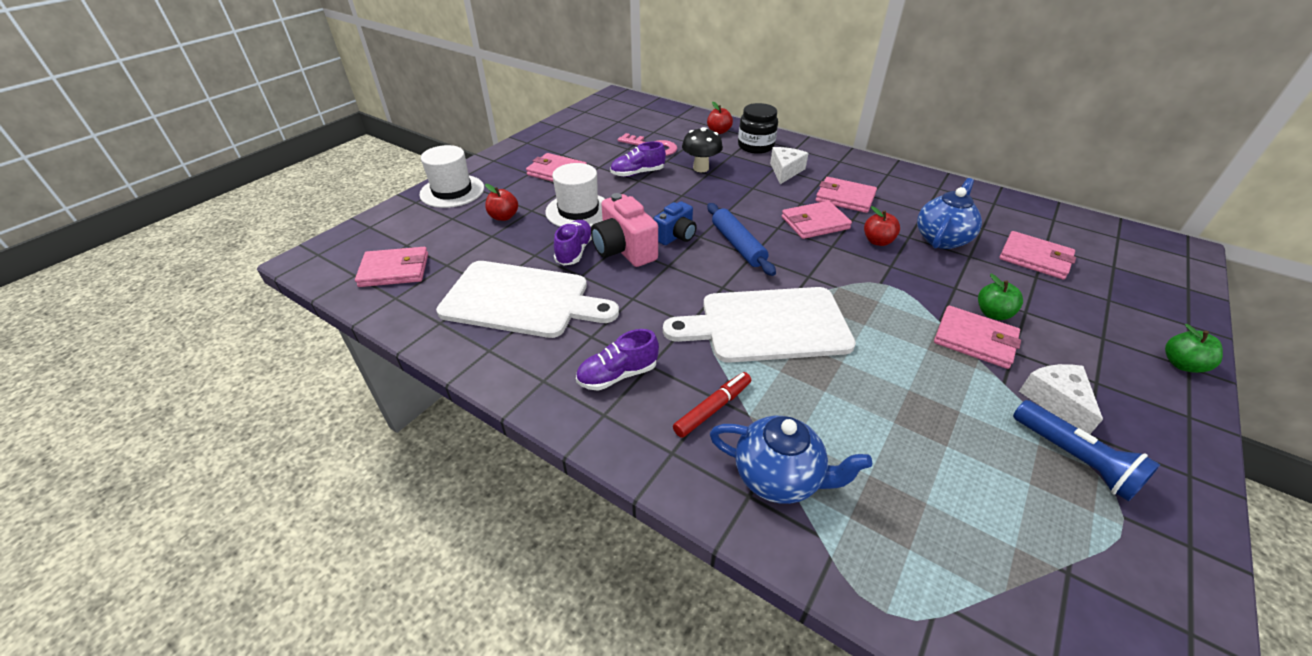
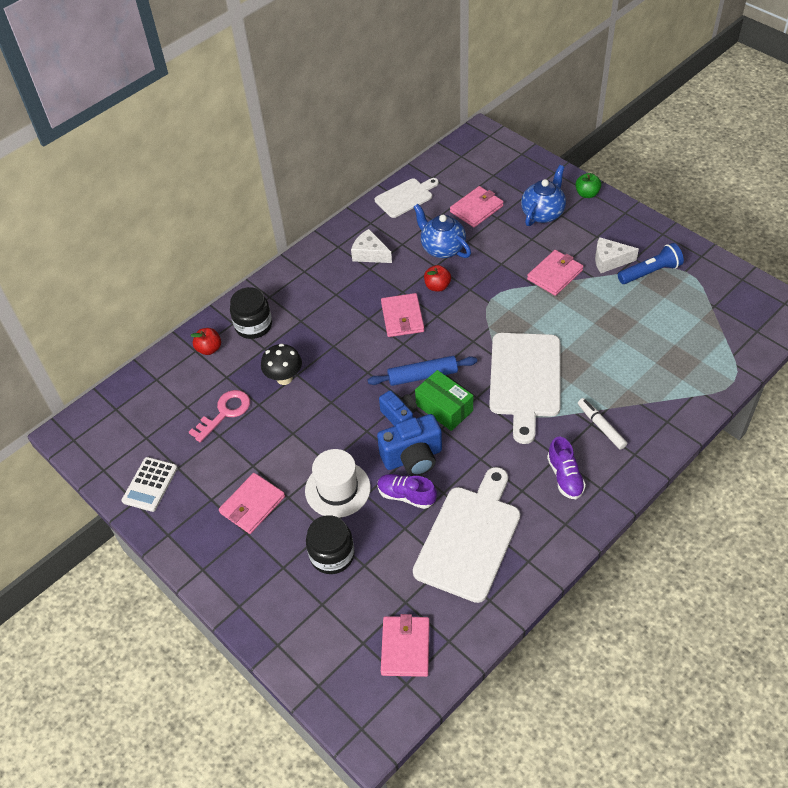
camera: 75 degrees left, 10 degrees up
white hat [419,145,484,208] -> none
red apple [485,184,518,221] -> black jar [306,515,355,574]
pink camera [591,193,658,267] -> blue camera [377,414,442,476]
purple shoe [610,142,666,177] -> none
red marker [673,372,751,438] -> white marker [578,398,627,450]
blue teapot [710,416,872,504] -> blue teapot moved to [521,165,566,226]
white cheese [770,147,809,184] -> white cheese moved to [351,229,392,263]
pink wallet [816,177,877,213] -> none
green apple [978,274,1023,320] -> none
none -> white calculator [122,457,178,512]
none -> white cutting board [375,178,439,218]
none -> green box [415,370,473,431]

